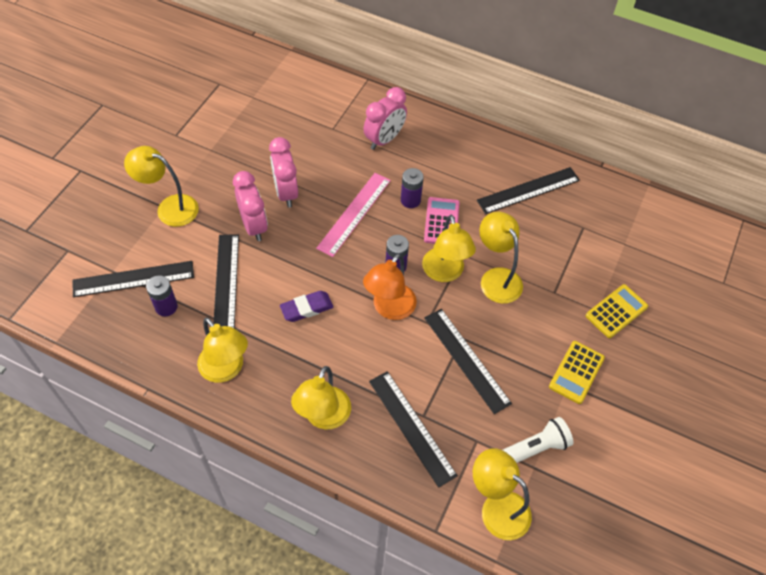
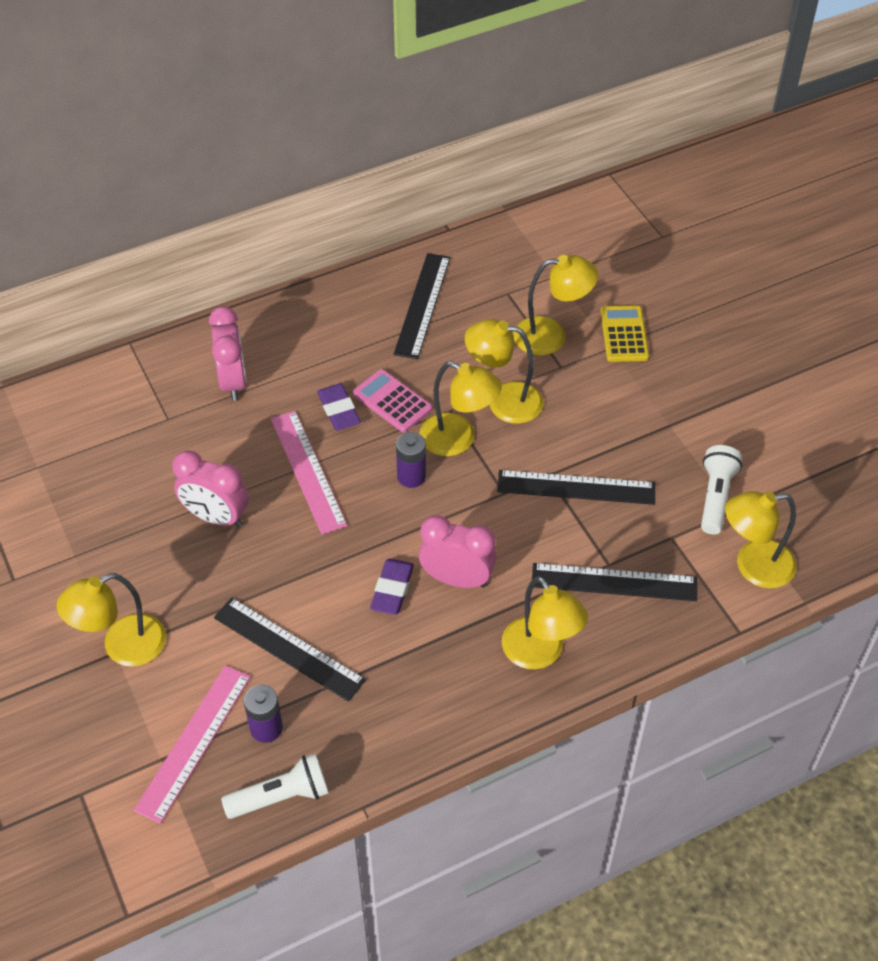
camera: 50 degrees left, 5 degrees down
black ruler [72,261,194,297] -> pink ruler [134,665,251,824]
yellow lamp [197,317,248,383] -> yellow lamp moved to [513,255,598,356]
pink clock [233,171,268,241] -> pink clock moved to [419,515,496,588]
orange lamp [363,253,417,320] -> none
purple battery [401,168,424,208] -> purple eraser [317,383,361,430]
yellow calculator [549,341,605,404] -> none
none -> white flashlight [221,753,329,819]

